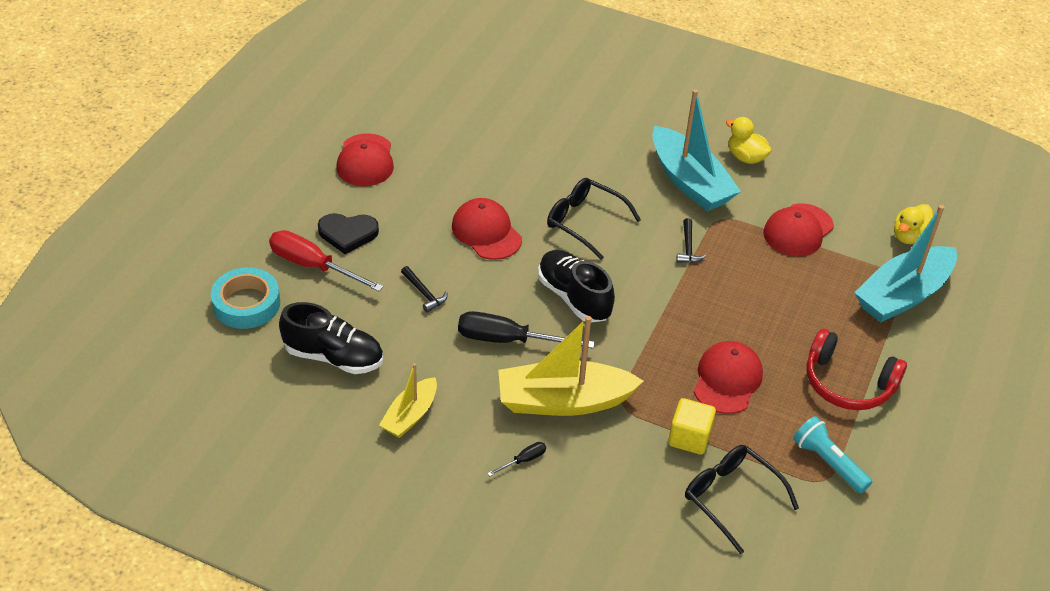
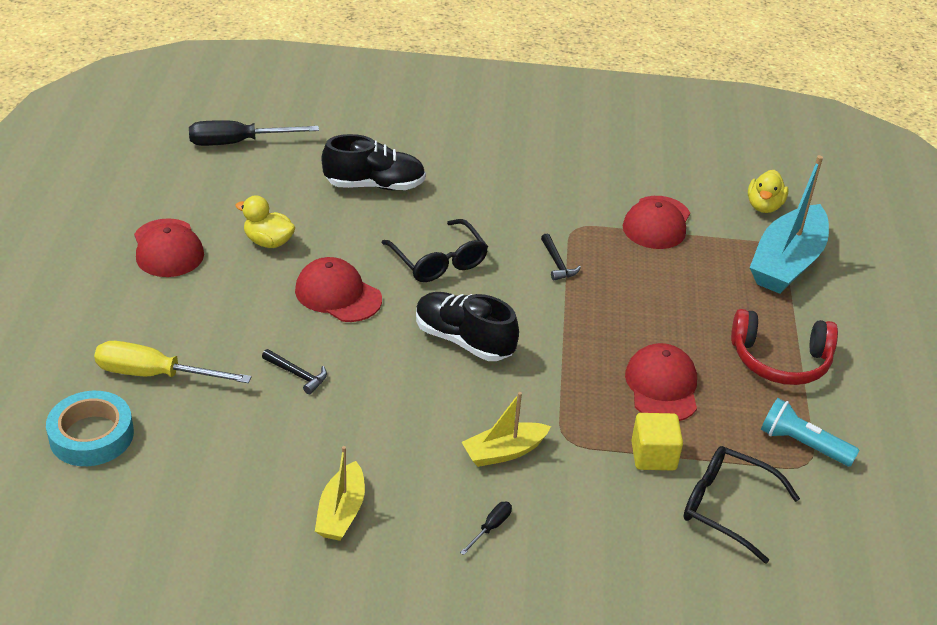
camera: 20 degrees left, 5 degrees down
red screwdriver [269,230,384,292] -> yellow screwdriver [94,341,252,383]
black shoe [279,302,383,374] -> black shoe moved to [322,134,426,190]
black heart [318,213,379,254] -> none
black screwdriver [458,311,595,349] -> black screwdriver moved to [189,120,319,146]
yellow boat [498,316,643,416] -> yellow boat [462,392,551,467], size x0.56
black glasses [547,178,641,260] -> black glasses turned 135 degrees counterclockwise [382,219,488,282]
turquoise boat [652,89,741,211] -> none
yellow duck [726,117,772,164] -> yellow duck moved to [235,195,295,248]

